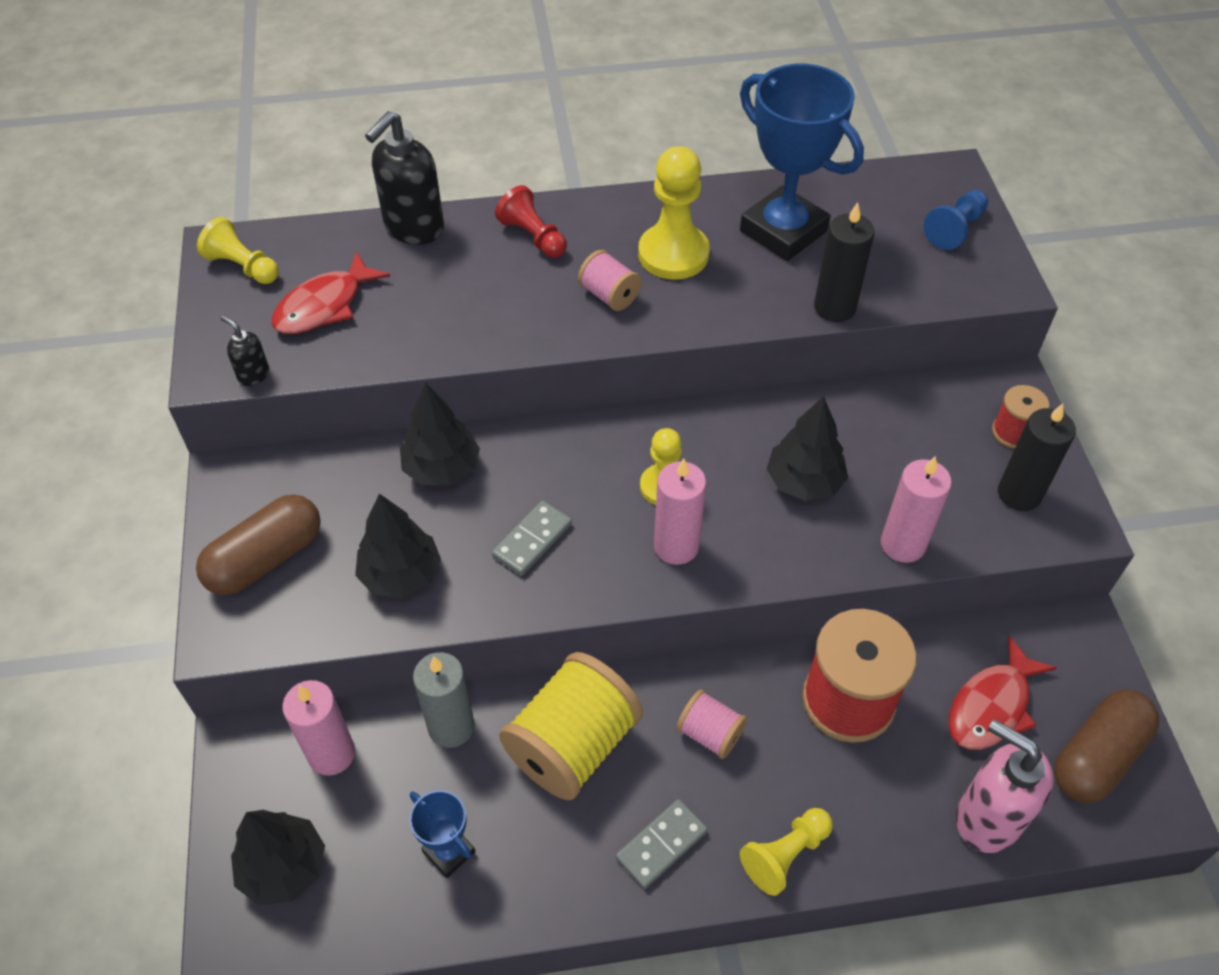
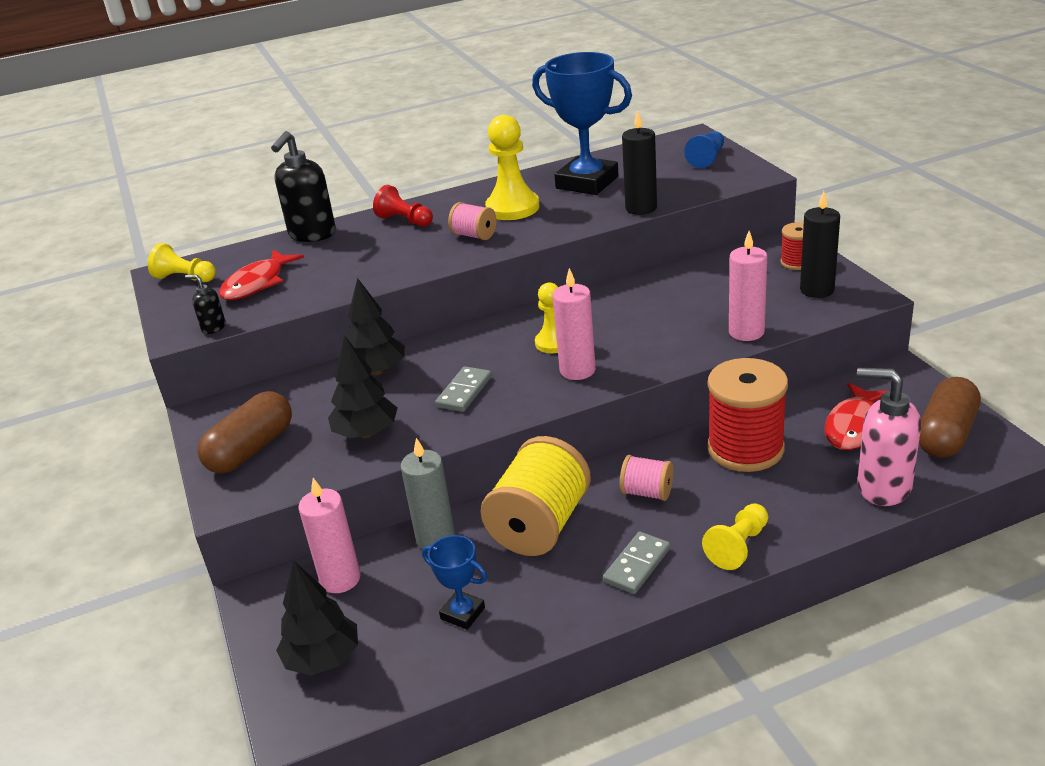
camera: 10 degrees left, 20 degrees down
black tree [767,396,848,501] -> none

